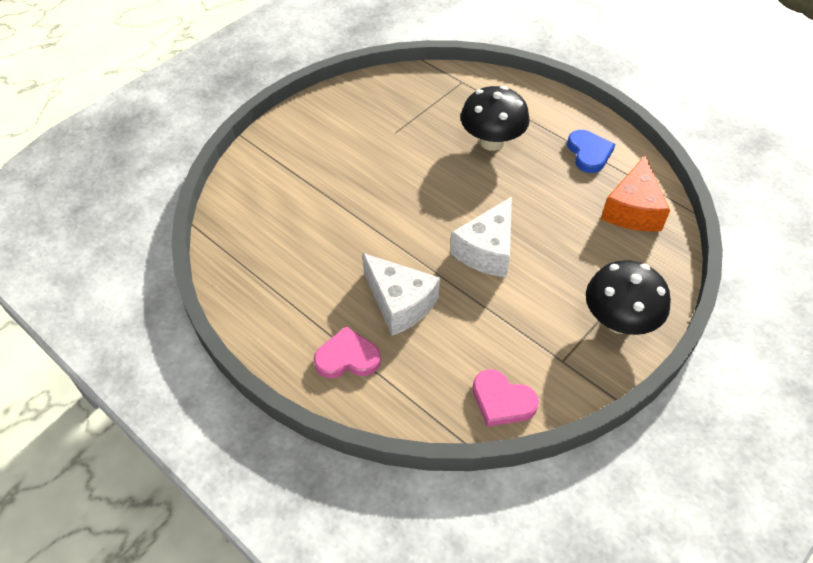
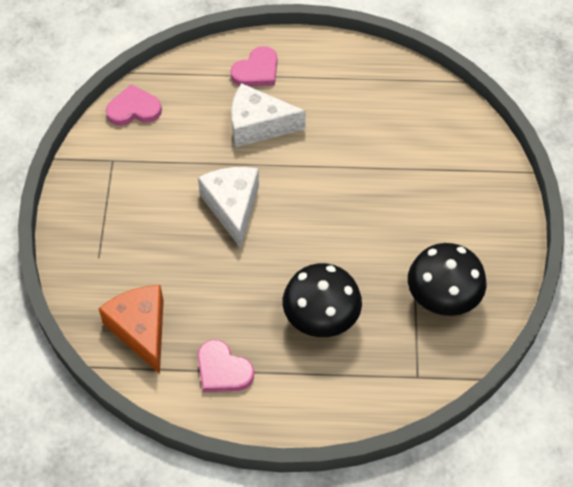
camera: 140 degrees right, 5 degrees up
blue heart [567,130,615,173] -> pink heart [198,339,254,392]
black mushroom [586,260,671,335] -> black mushroom moved to [408,243,486,316]

